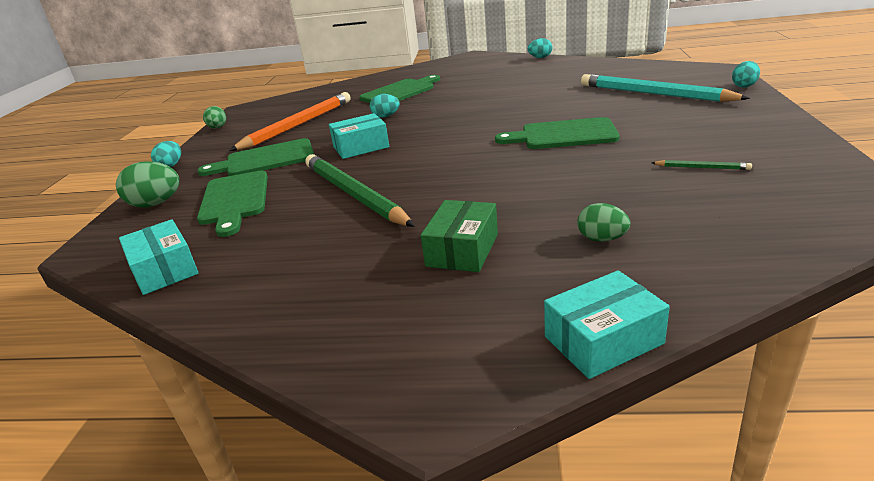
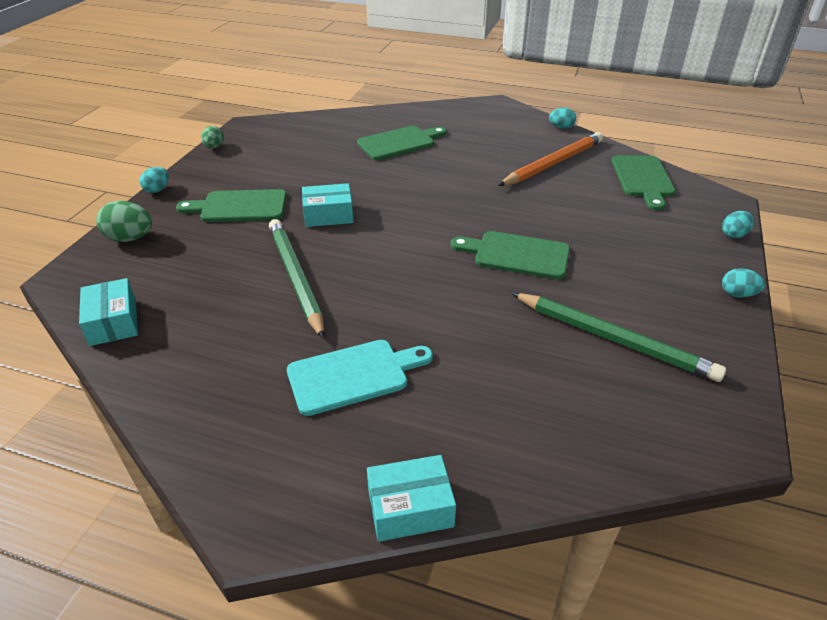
camera: 10 degrees right, 10 degrees up
green cutting board [197,171,268,237] -> green cutting board moved to [612,155,675,211]
orange pencil [229,92,351,151] -> orange pencil moved to [498,132,603,186]
turquoise egg [370,94,400,117] -> turquoise egg moved to [722,268,765,298]
green box [421,200,498,272] -> turquoise cutting board [287,340,433,416]
green egg [577,203,630,242] -> none
turquoise pencil [581,74,750,102] -> none
green pencil [652,160,752,170] -> green pencil [511,293,726,382], size x2.43

